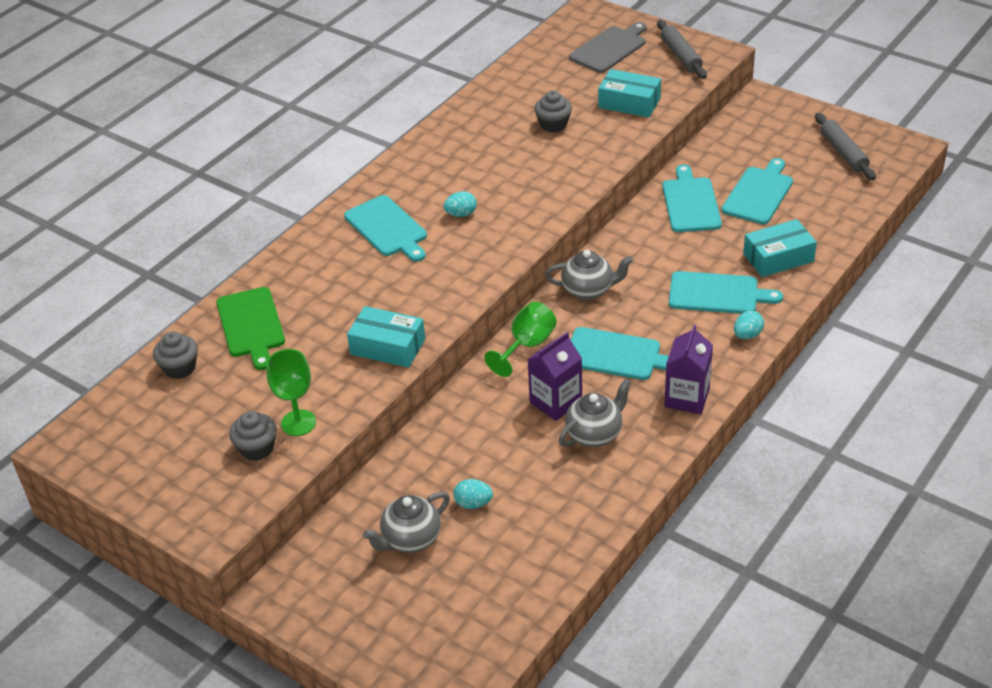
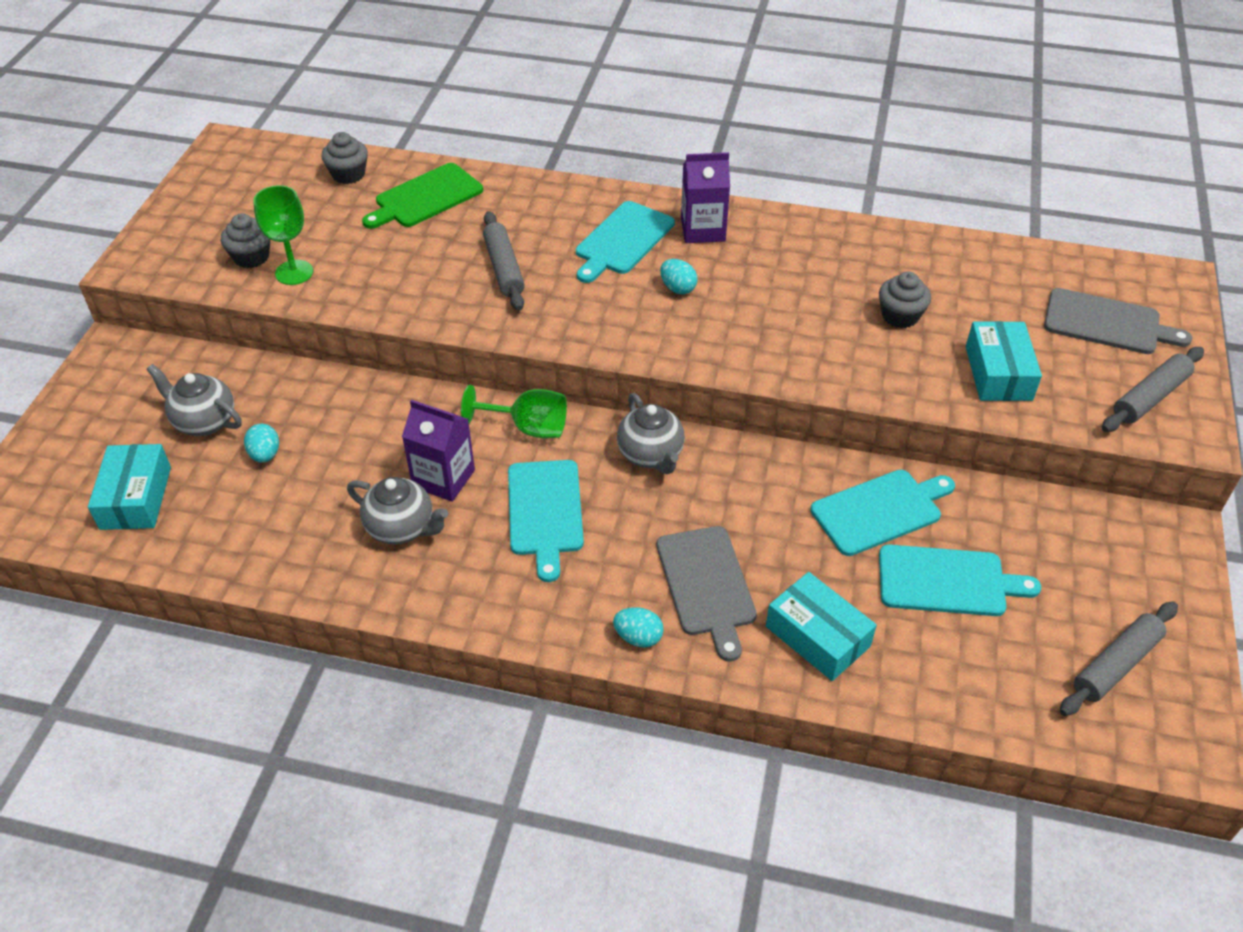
camera: 65 degrees right, 5 degrees up
turquoise box [347,306,425,368] -> turquoise box moved to [88,444,171,530]
purple carton [665,325,713,414] -> purple carton moved to [681,152,730,243]
turquoise cutting board [669,271,783,314] -> grey cutting board [656,526,757,661]
none -> grey rolling pin [483,211,525,311]

